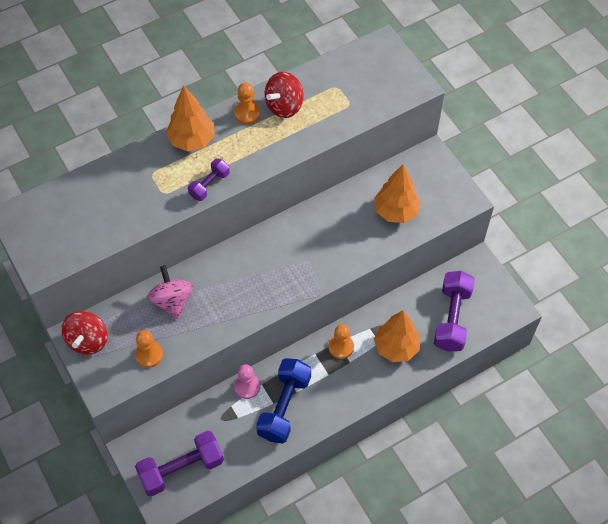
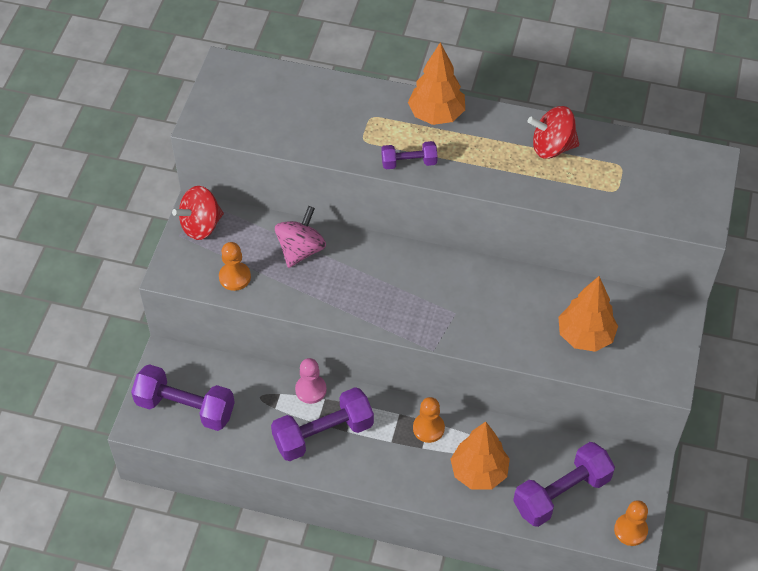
camera: 45 degrees right, 5 degrees down
orange pawn [234,83,261,124] -> orange pawn moved to [614,500,648,546]
blue dumbbell [256,358,311,444] -> purple dumbbell [271,387,374,461]

